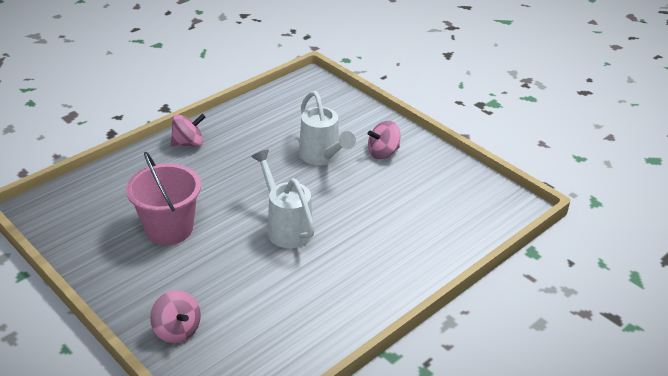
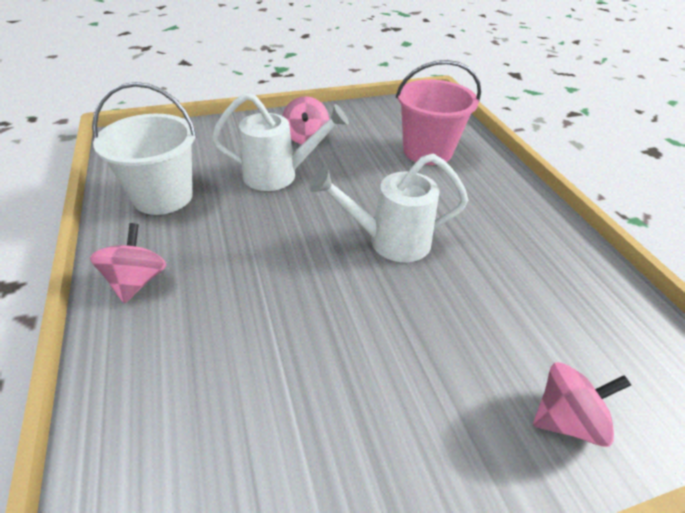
camera: 65 degrees left, 5 degrees up
pink bucket [126,152,201,245] -> pink bucket moved to [396,60,481,165]
none -> white bucket [92,82,197,215]

